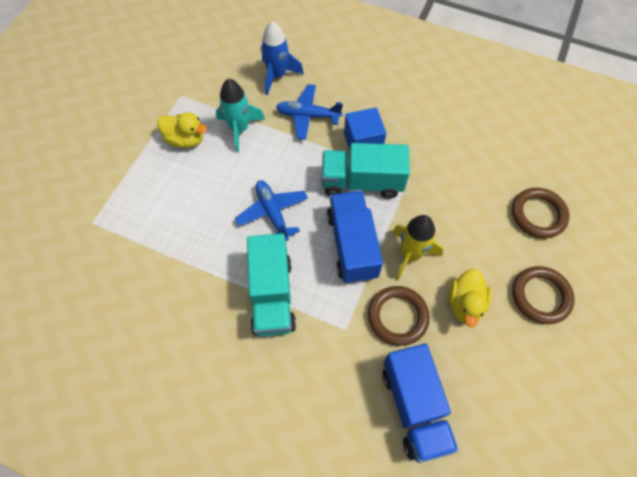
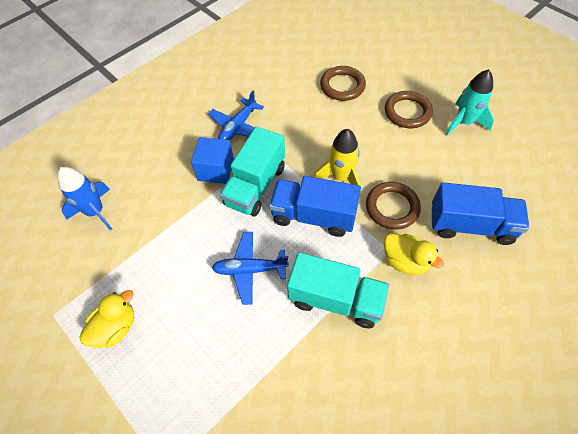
camera: 65 degrees left, 5 degrees down
turquoise rocket [216,79,265,153] -> turquoise rocket moved to [445,69,494,136]
blue plane [276,84,343,140] -> blue plane moved to [208,90,264,140]
yellow duck [449,269,492,327] -> yellow duck moved to [384,233,444,275]

